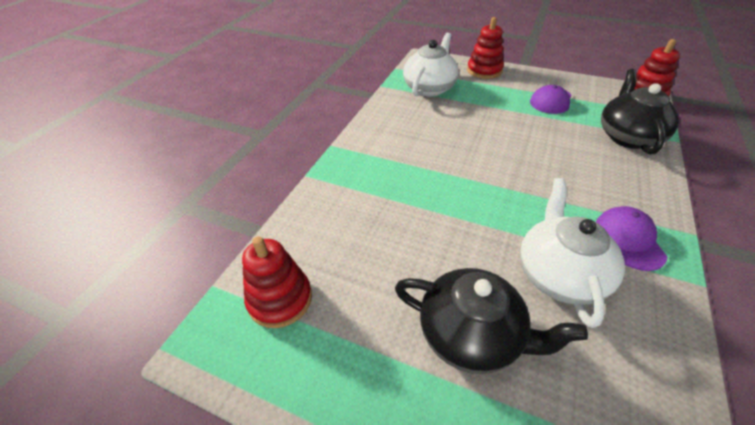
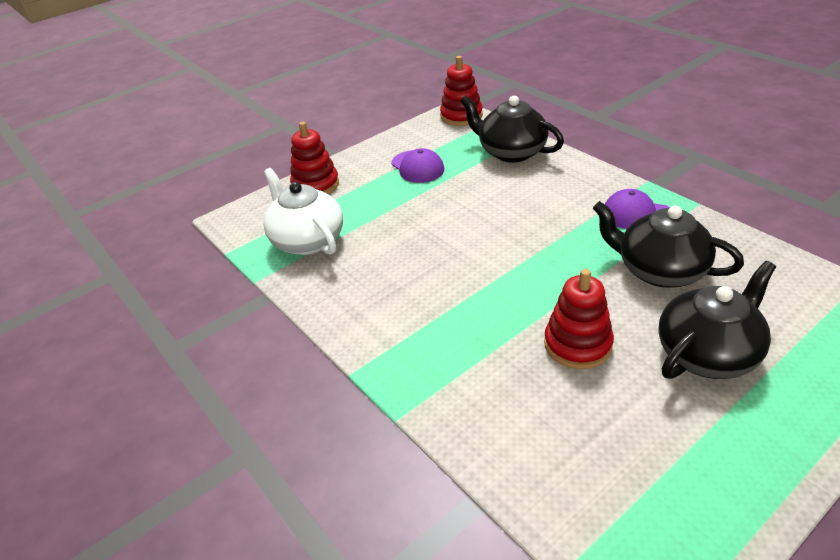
camera: 60 degrees left, 5 degrees down
red stacking toy [242,236,312,328] -> red stacking toy moved to [544,269,614,369]
white teapot [520,178,625,328] -> black teapot [593,201,744,288]

